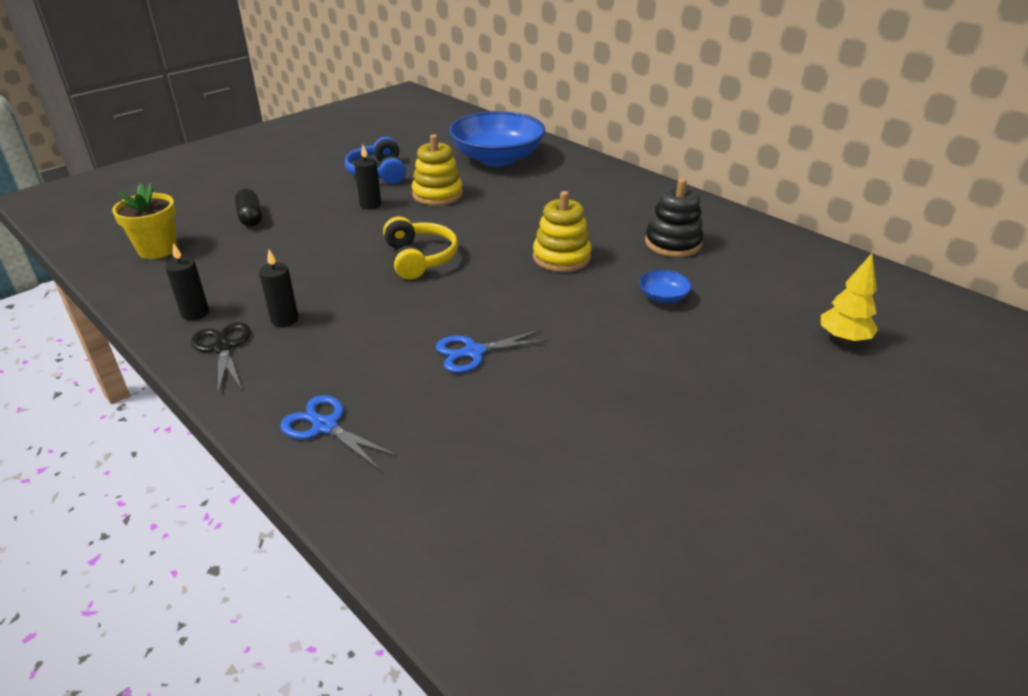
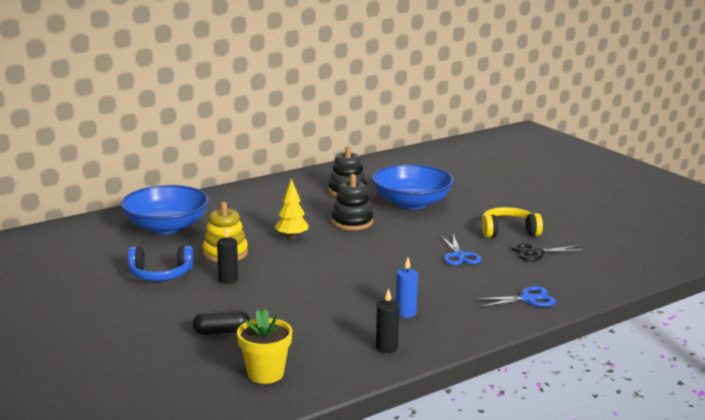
camera: 80 degrees left, 15 degrees down
black scissors [191,322,251,394] -> black scissors moved to [512,244,586,261]
black candle [259,250,298,327] -> blue candle [396,258,418,318]
blue scissors [280,395,397,469] -> blue scissors turned 150 degrees counterclockwise [474,286,556,307]
yellow headphones [383,217,458,279] -> yellow headphones moved to [482,207,543,238]
yellow stacking toy [533,191,592,272] -> black stacking toy [332,174,373,230]
blue bowl [639,270,692,303] -> blue bowl [372,164,454,209], size x2.50
yellow tree [821,253,878,344] -> yellow tree moved to [275,178,308,239]

